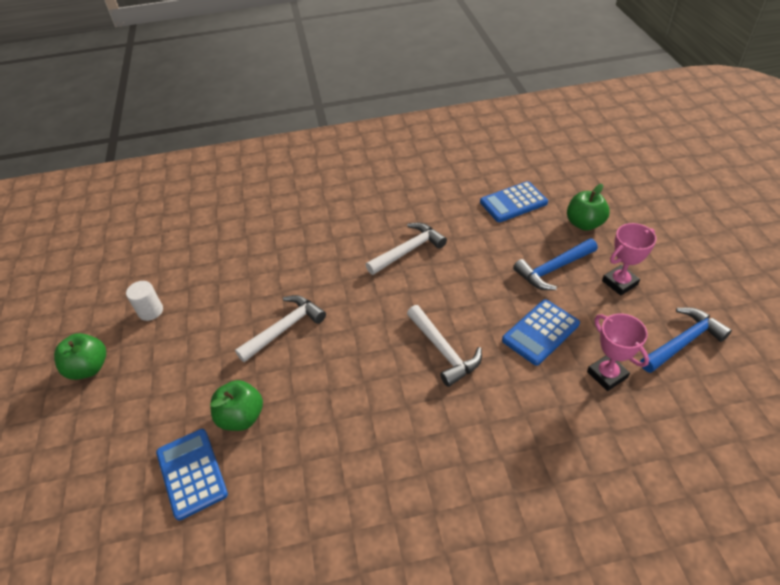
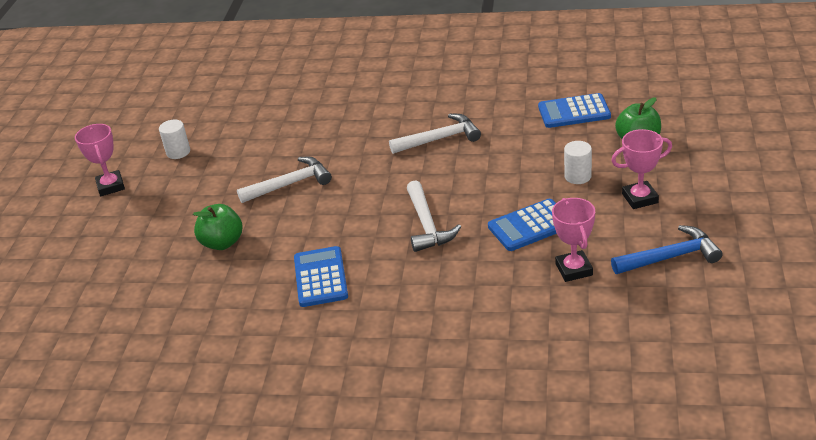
camera: 20 degrees right, 10 degrees down
green apple [54,333,106,380] -> pink trophy [75,124,125,196]
blue calculator [156,429,228,521] -> blue calculator moved to [294,246,348,307]
blue hammer [513,238,598,290] -> white cylinder [564,141,592,184]

